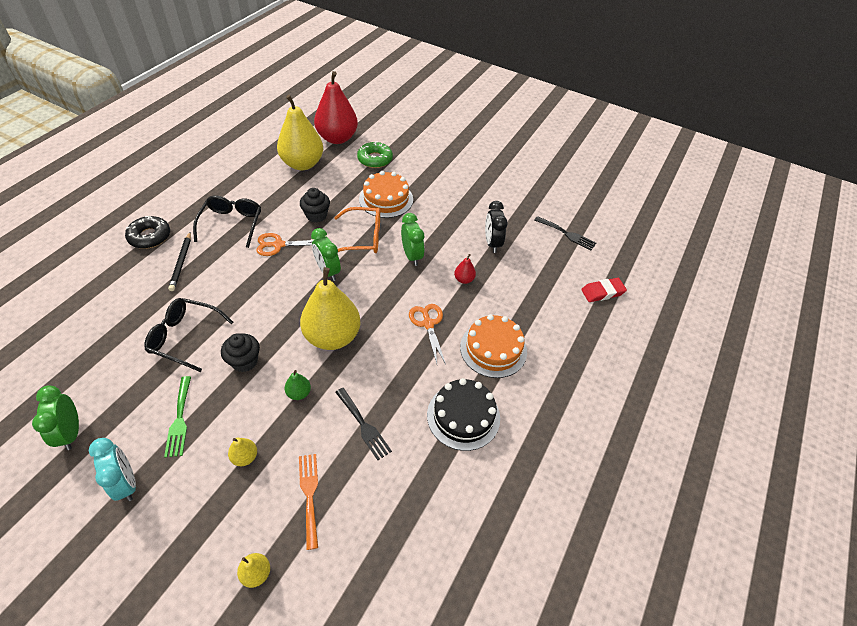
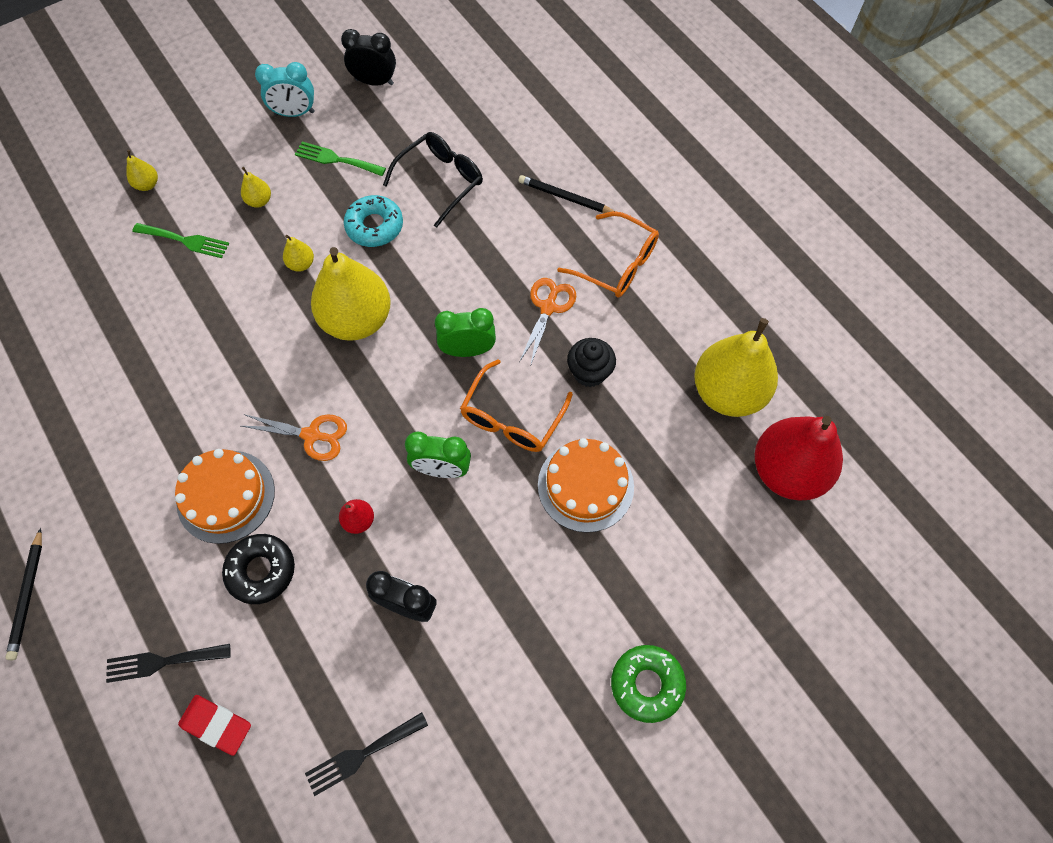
camera: 120 degrees right, 15 degrees up
green clock [32,385,79,450] -> black clock [341,29,396,86]
black donut [125,216,170,249] -> black donut moved to [222,534,295,604]
black glasses [193,195,261,248] -> orange glasses [557,211,659,298]
black cupcake [221,333,260,372] -> turquoise donut [344,195,403,247]
green pear [285,370,311,400] -> yellow pear [283,235,314,272]
orange fork [299,454,318,550] -> green fork [132,223,229,258]
black fork [335,388,392,460] -> black fork moved to [106,644,231,683]
green donut [357,141,393,168] -> green donut moved to [611,645,686,723]
black cake [427,378,500,451] -> none
red eraser [581,278,627,302] -> red eraser turned 75 degrees counterclockwise [178,695,251,756]
none -> black pencil [5,528,42,660]

